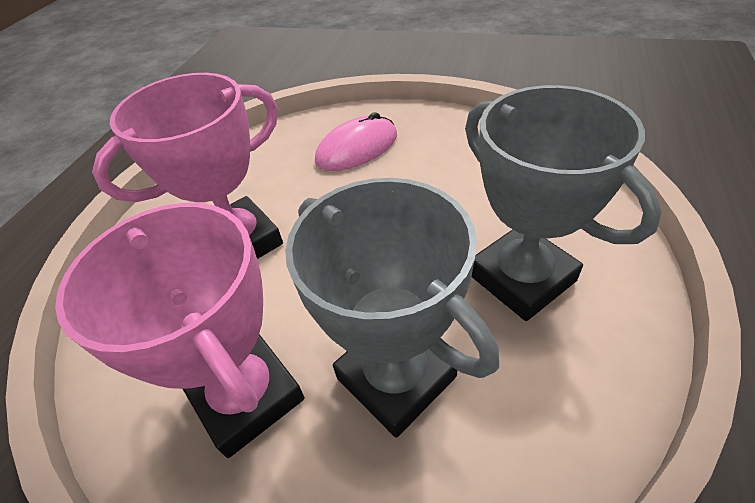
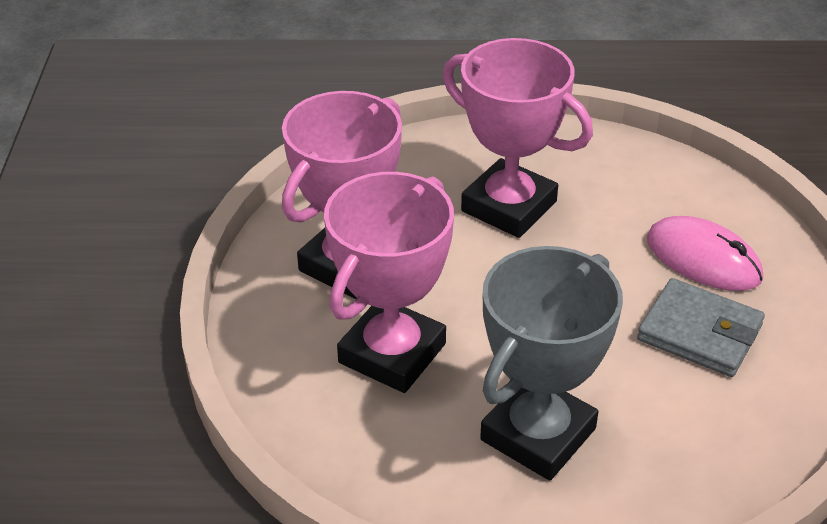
camera: 70 degrees right, 5 degrees down
grey trophy [285,178,499,438] -> pink trophy [324,172,454,393]
none -> grey wallet [637,278,765,377]

